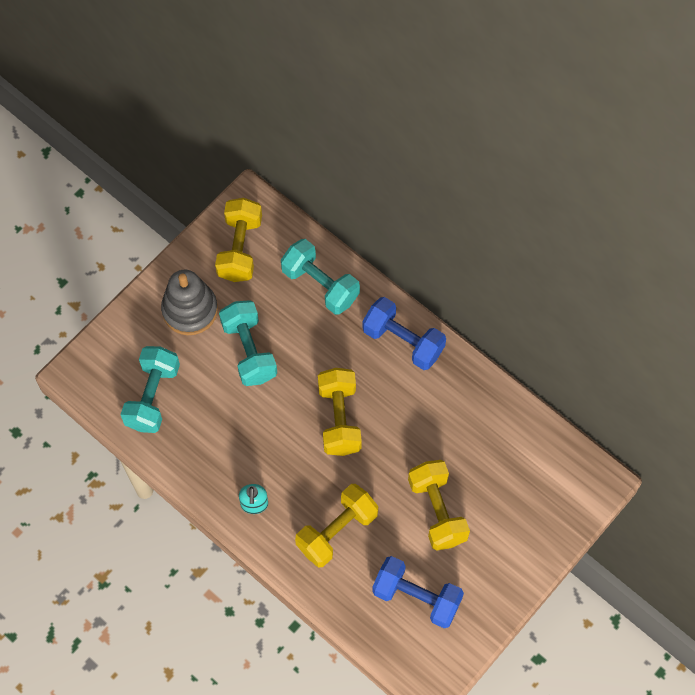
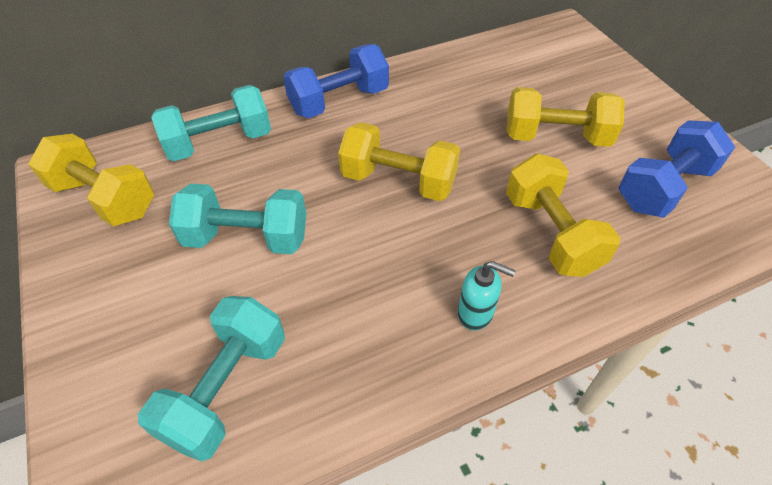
camera: 65 degrees left, 15 degrees down
turquoise dumbbell [120,346,180,433] -> turquoise dumbbell turned 75 degrees clockwise [138,296,285,462]
grey stacking toy [161,270,218,335] -> none

